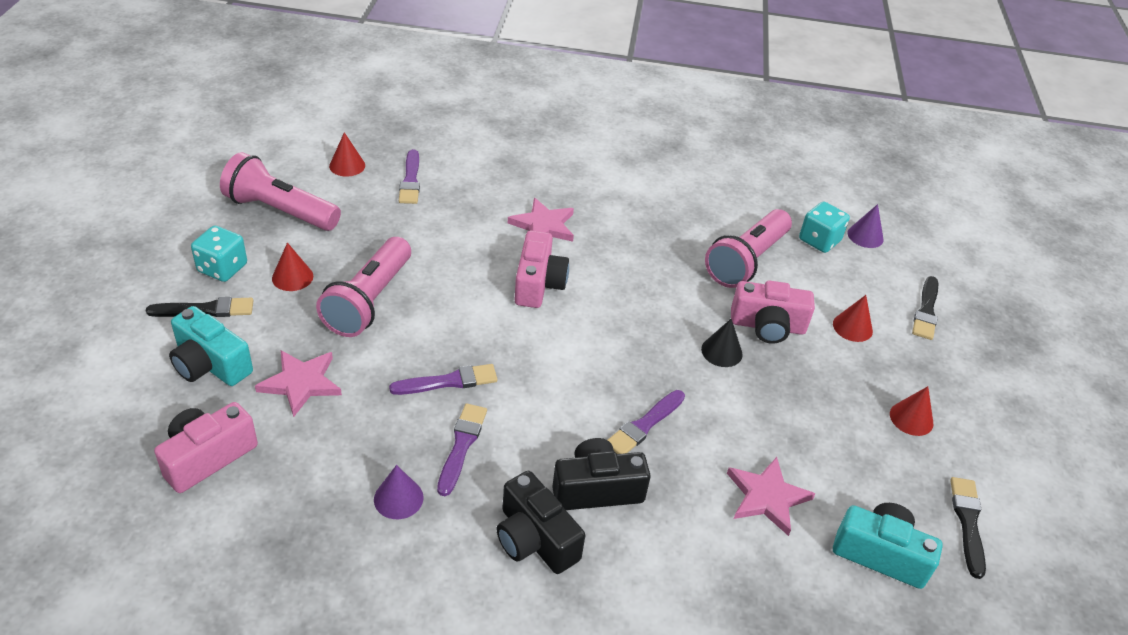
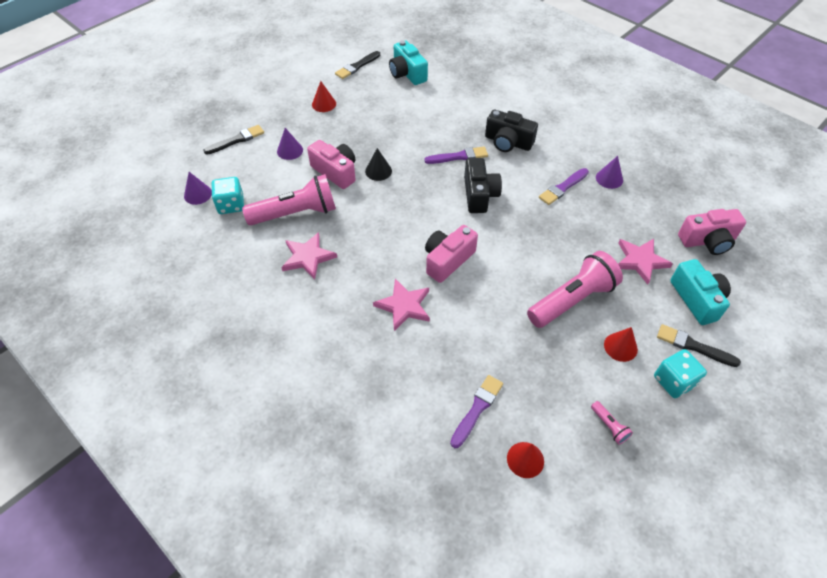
camera: 140 degrees left, 10 degrees up
pink flashlight [220,152,341,231] -> pink flashlight [591,401,633,444], size x0.41
purple brush [389,364,498,395] -> none
black camera [496,471,585,574] -> black camera moved to [464,158,502,213]
pink star [727,457,815,536] -> pink star moved to [281,232,337,280]
red cone [833,295,873,342] -> purple cone [277,128,303,160]

